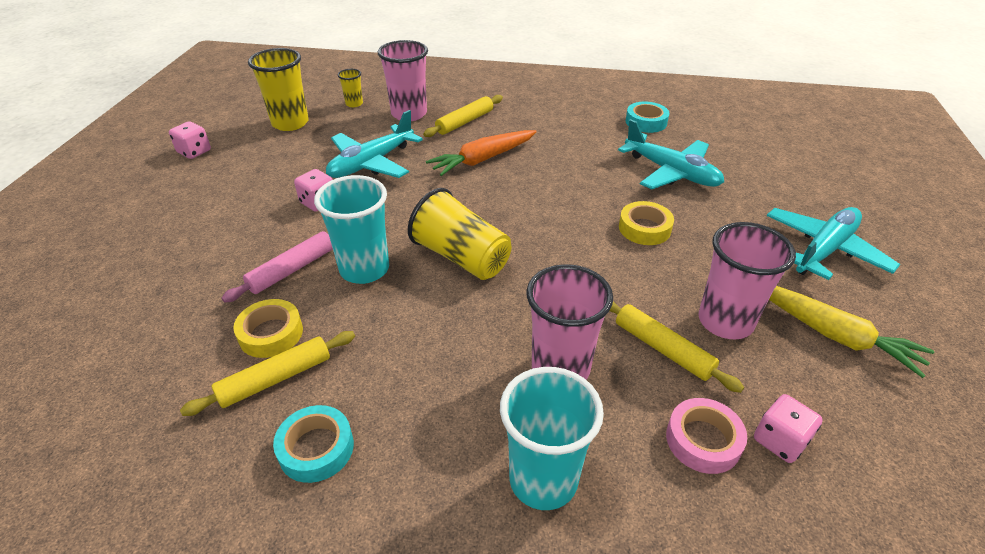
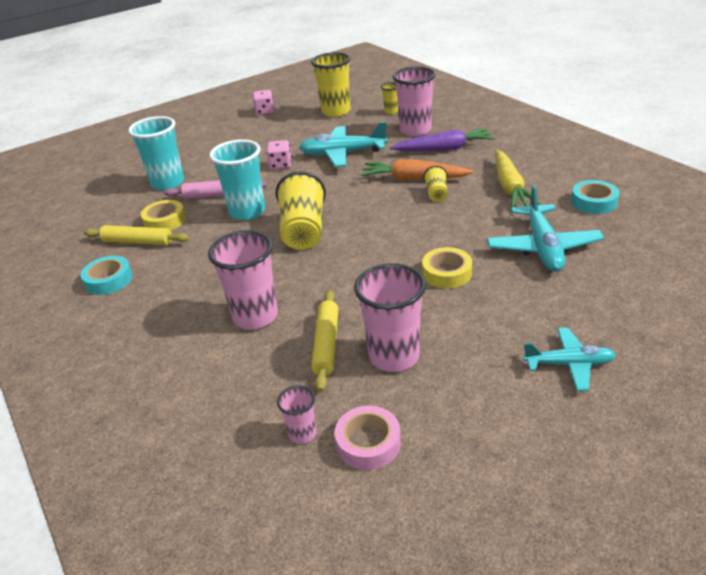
camera: 50 degrees right, 5 degrees down
yellow rolling pin [423,95,503,137] -> purple carrot [390,128,495,151]
turquoise cup [500,367,604,510] -> turquoise cup moved to [128,116,184,190]
pink tape [666,398,747,474] -> pink tape moved to [335,406,401,470]
pink dice [754,394,823,463] -> pink cup [277,385,316,444]
turquoise plane [767,207,900,280] -> turquoise plane [523,328,616,391], size x0.64
yellow carrot [769,286,934,378] -> yellow carrot moved to [495,150,540,207]
none -> yellow cup [423,166,448,202]

